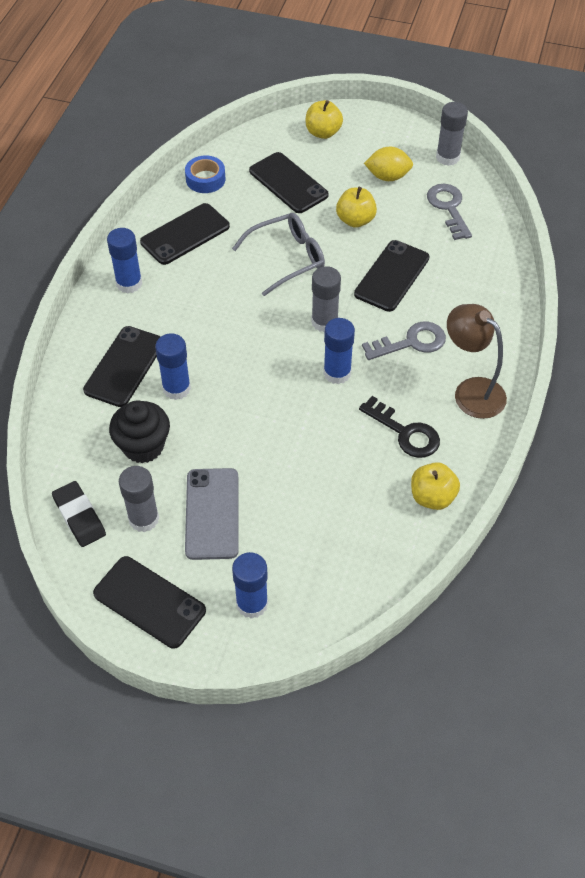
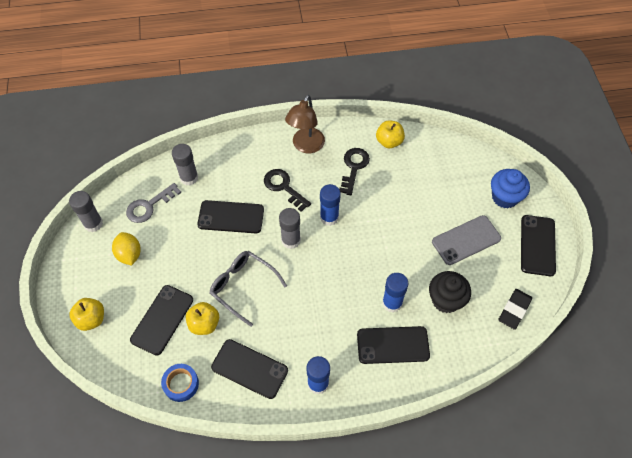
camera: 115 degrees left, 5 degrees up
grey glue stick [119,466,159,532] -> grey glue stick moved to [172,144,198,186]
blue glue stick [232,552,268,619] -> blue cupcake [491,169,530,208]
yellow apple [336,187,377,228] -> yellow apple moved to [186,302,219,335]
grey key [362,321,446,360] -> black key [264,169,311,212]

